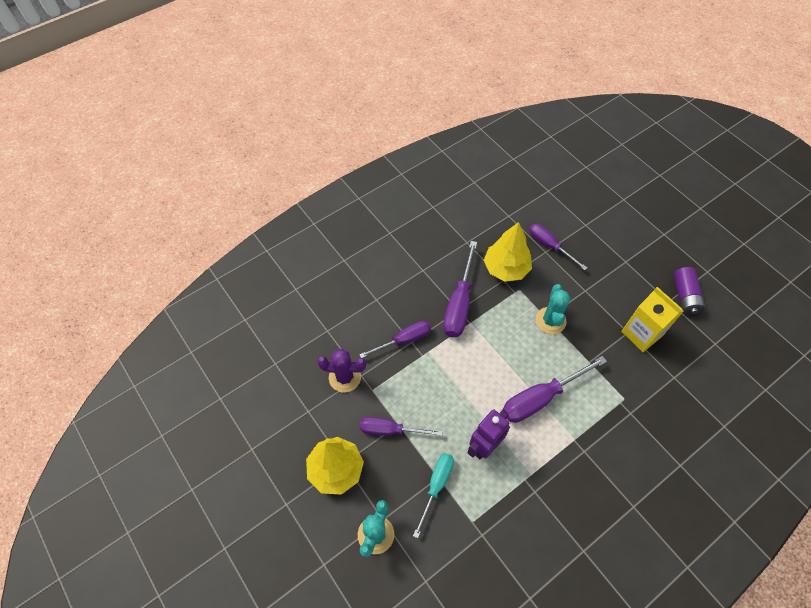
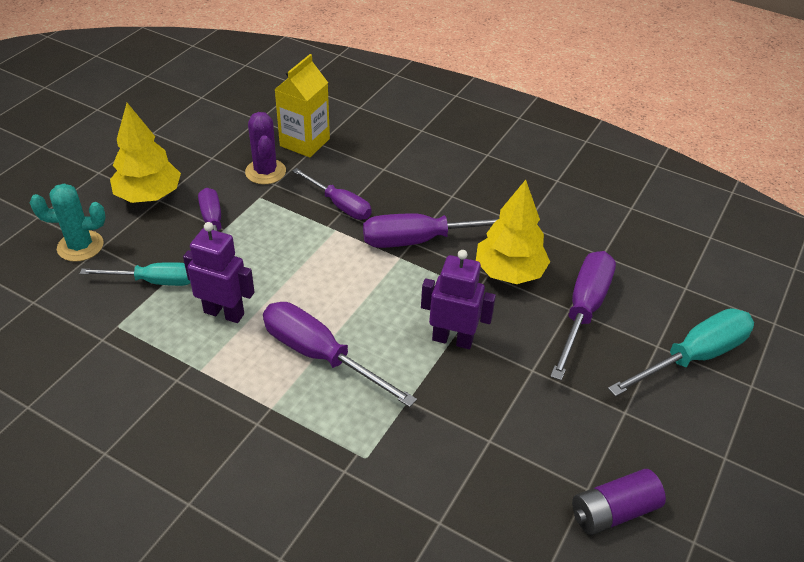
camera: 65 degrees right, 15 degrees down
purple screwdriver [529,224,587,270] -> purple screwdriver [550,251,616,381], size x1.51
turquoise cactus [535,284,570,334] -> purple robot [421,250,496,349]
yellow carton [621,287,684,352] -> yellow carton moved to [274,54,330,157]
none -> turquoise screwdriver [608,308,754,397]

